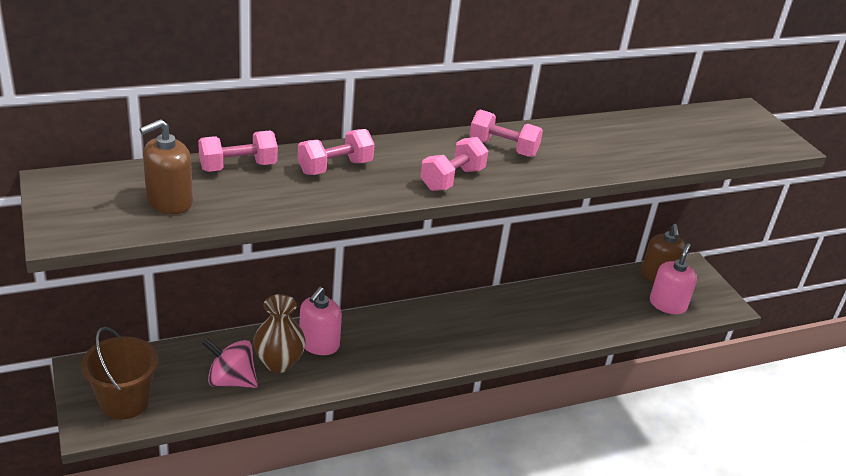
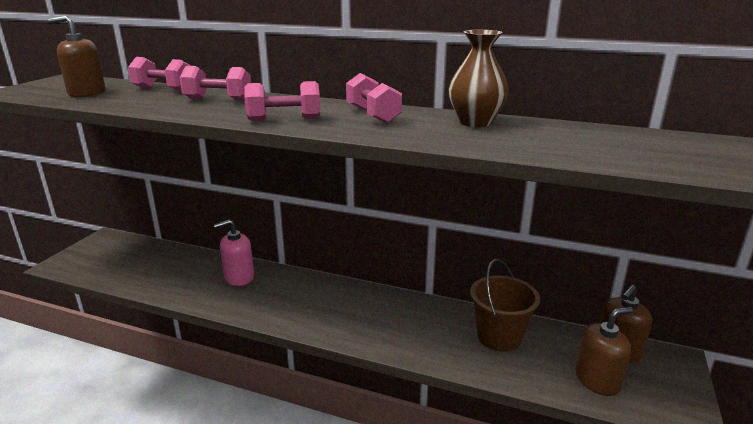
camera: 45 degrees right, 10 degrees down
brown bucket [81,327,158,420] -> brown bucket moved to [470,259,540,352]
pink spinning top [202,338,258,388] -> none
brown vase [253,294,306,373] -> brown vase moved to [448,30,509,127]
pink soap dispenser [650,243,697,315] -> brown soap dispenser [575,307,633,396]

